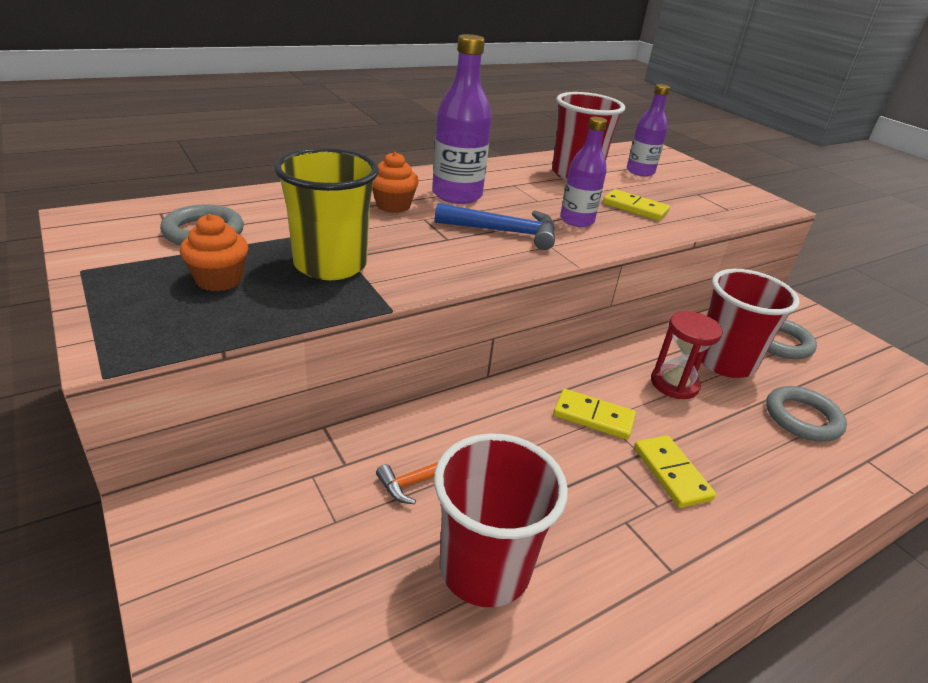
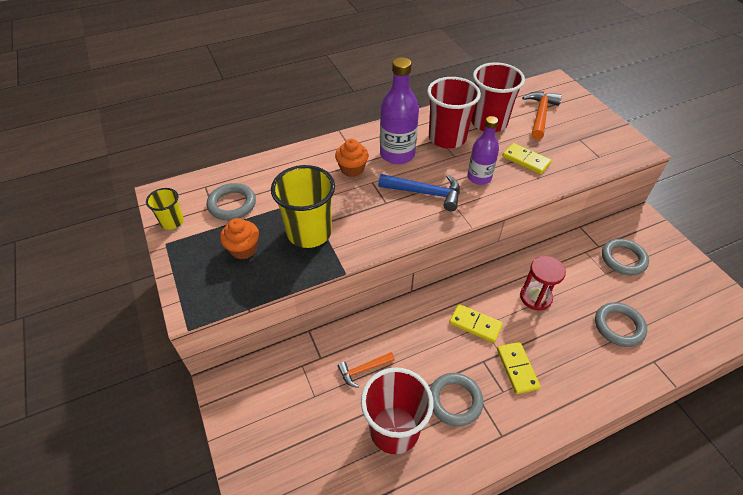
camera: 10 degrees right, 15 degrees up
purple bottle [627,84,670,177] -> orange hammer [522,92,562,140]
red cup [702,269,800,378] -> red cup moved to [427,77,481,149]
none -> yellow cup [146,188,184,230]
none -> grey ring [430,373,484,426]

